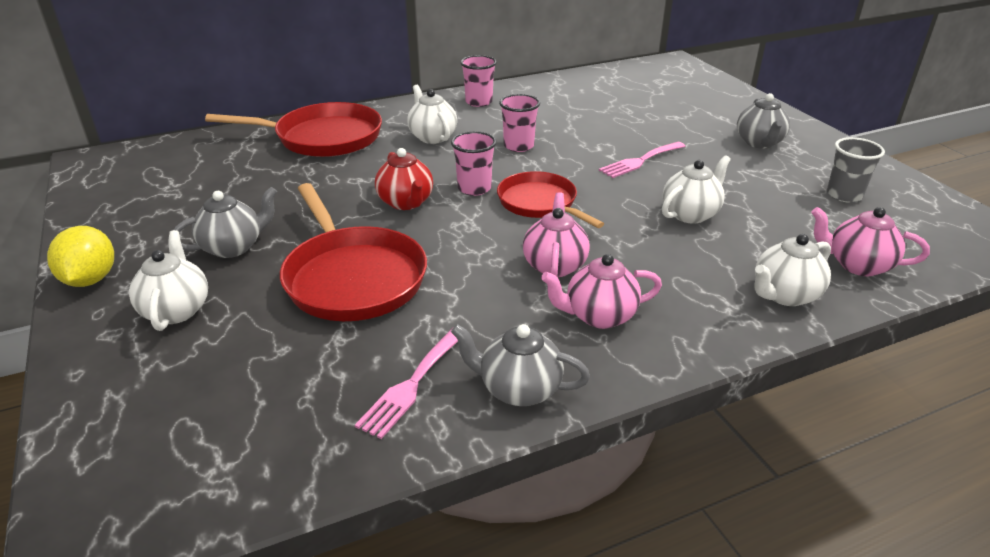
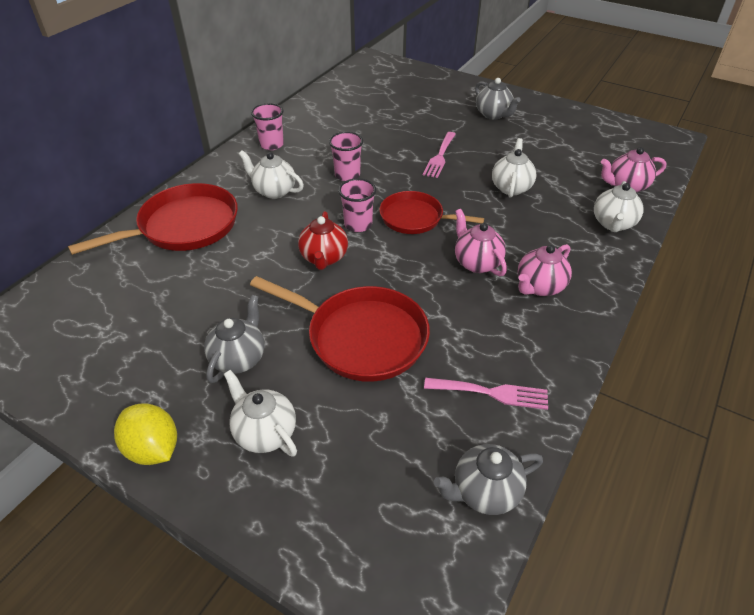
camera: 35 degrees left, 10 degrees up
pink fork [355,328,458,439] -> pink fork turned 75 degrees counterclockwise [424,378,548,410]
red teapot [375,148,433,210] -> red teapot turned 60 degrees clockwise [298,211,348,270]
grey teapot [451,324,590,406] -> grey teapot moved to [434,444,543,515]
grey cup [827,137,885,203] -> none

